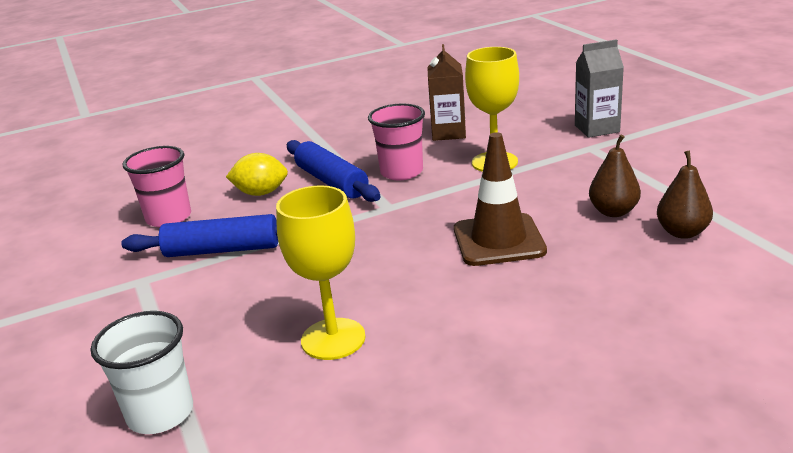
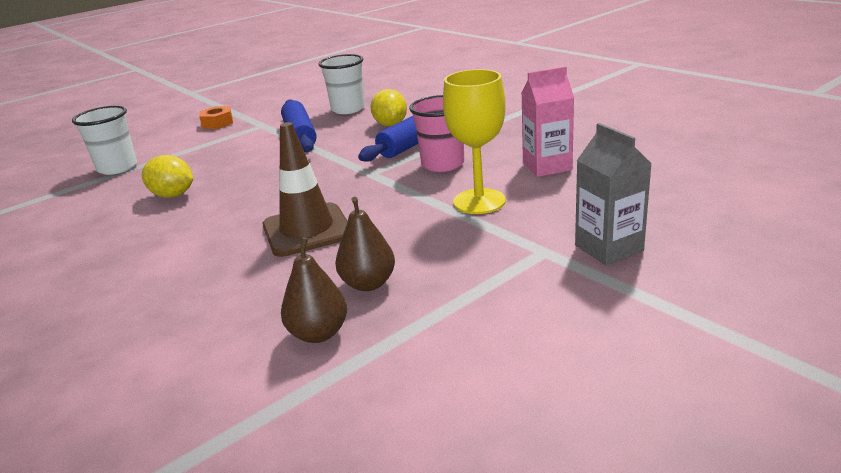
camera: 75 degrees right, 0 degrees up
pink cup [123,146,191,227] -> white cup [319,54,365,114]
yellow goblet [276,185,365,360] -> yellow lemon [142,155,193,198]
brown carton [427,44,466,141] -> pink carton [522,66,574,177]
none -> orange nut [199,106,233,129]

